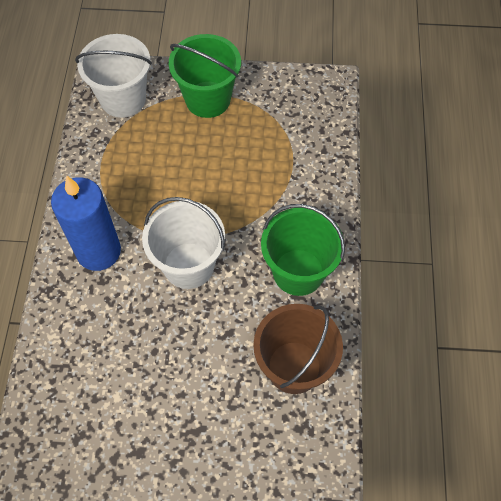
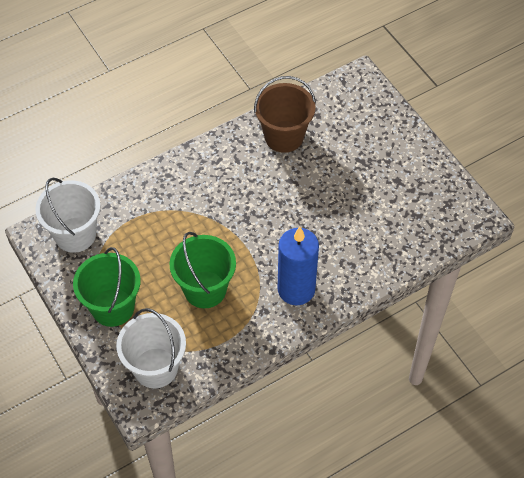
camera: 125 degrees left, 5 degrees down
white bucket [142,197,225,289] -> white bucket moved to [35,178,100,253]
green bucket [261,204,345,296] -> green bucket moved to [169,232,236,308]

